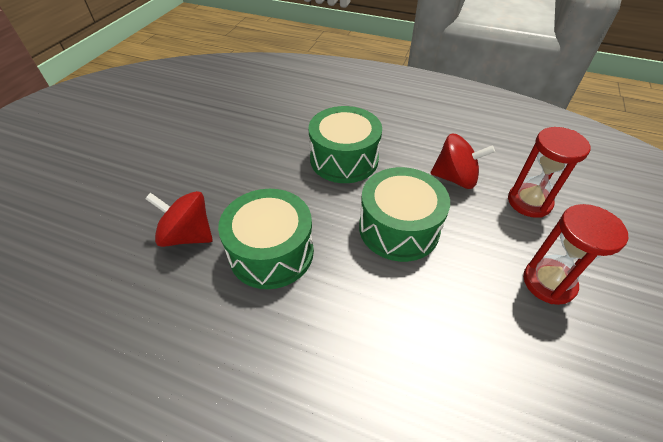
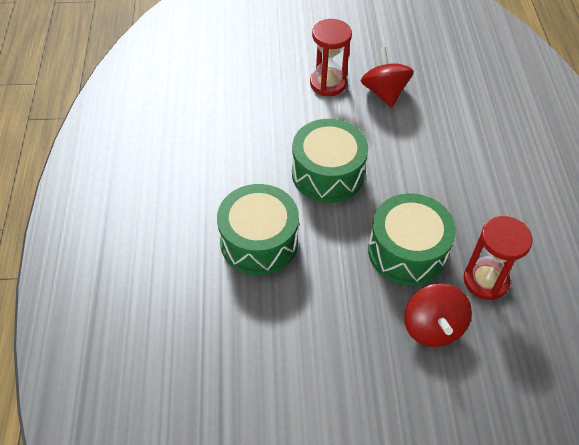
camera: 115 degrees left, 5 degrees up
red spinning top [430,133,495,189] -> red spinning top moved to [361,47,414,107]
red hourglass [508,127,590,218] -> red hourglass moved to [463,216,532,300]

